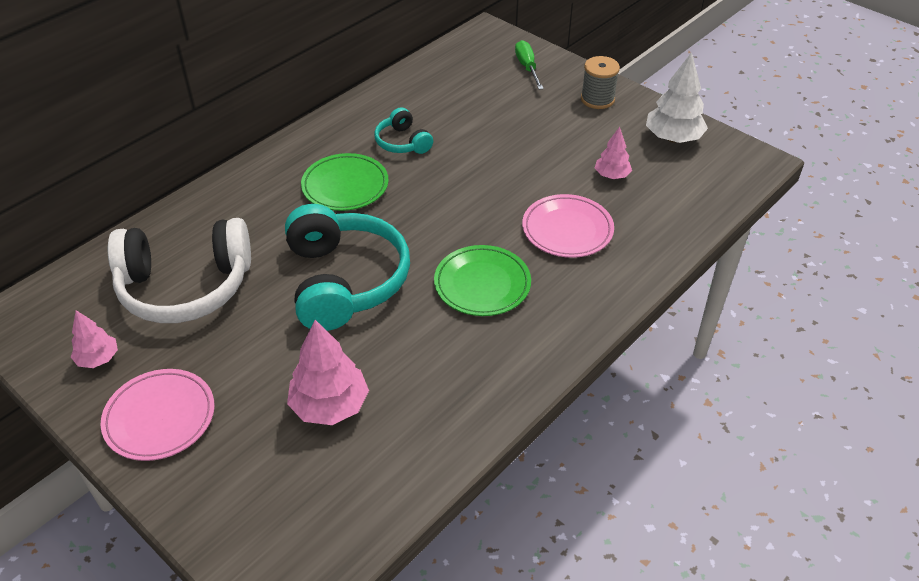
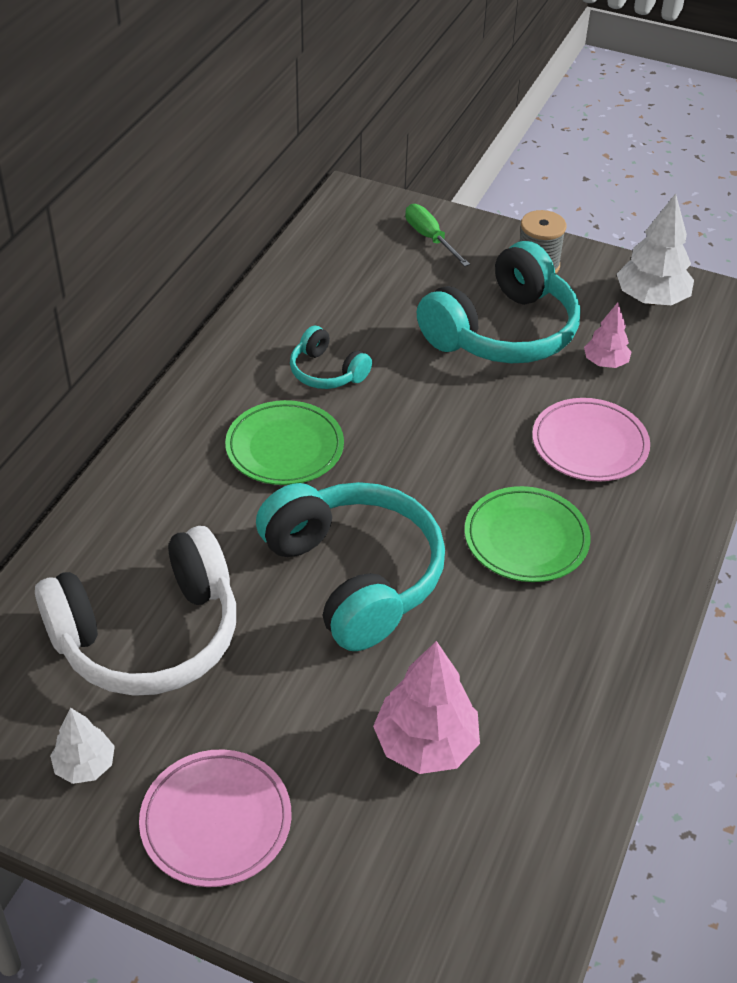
camera: 20 degrees left, 0 degrees up
pink tree [71,310,118,368] -> white tree [50,708,115,784]
none -> turquoise headphones [417,241,580,363]

